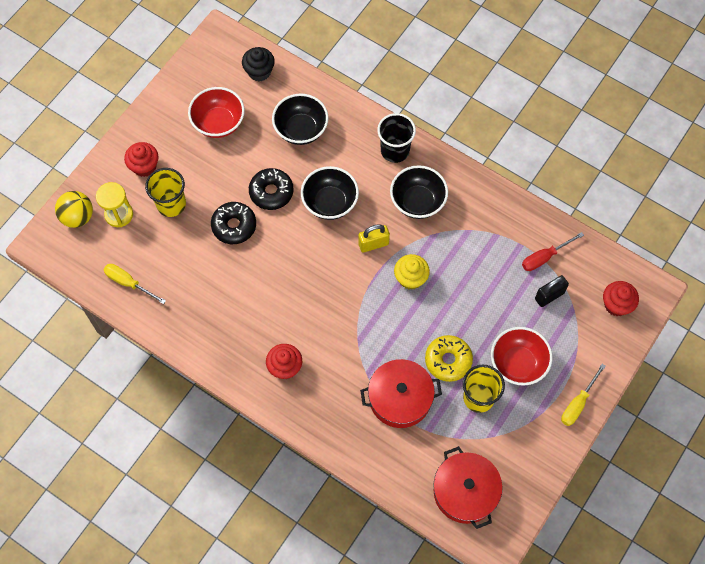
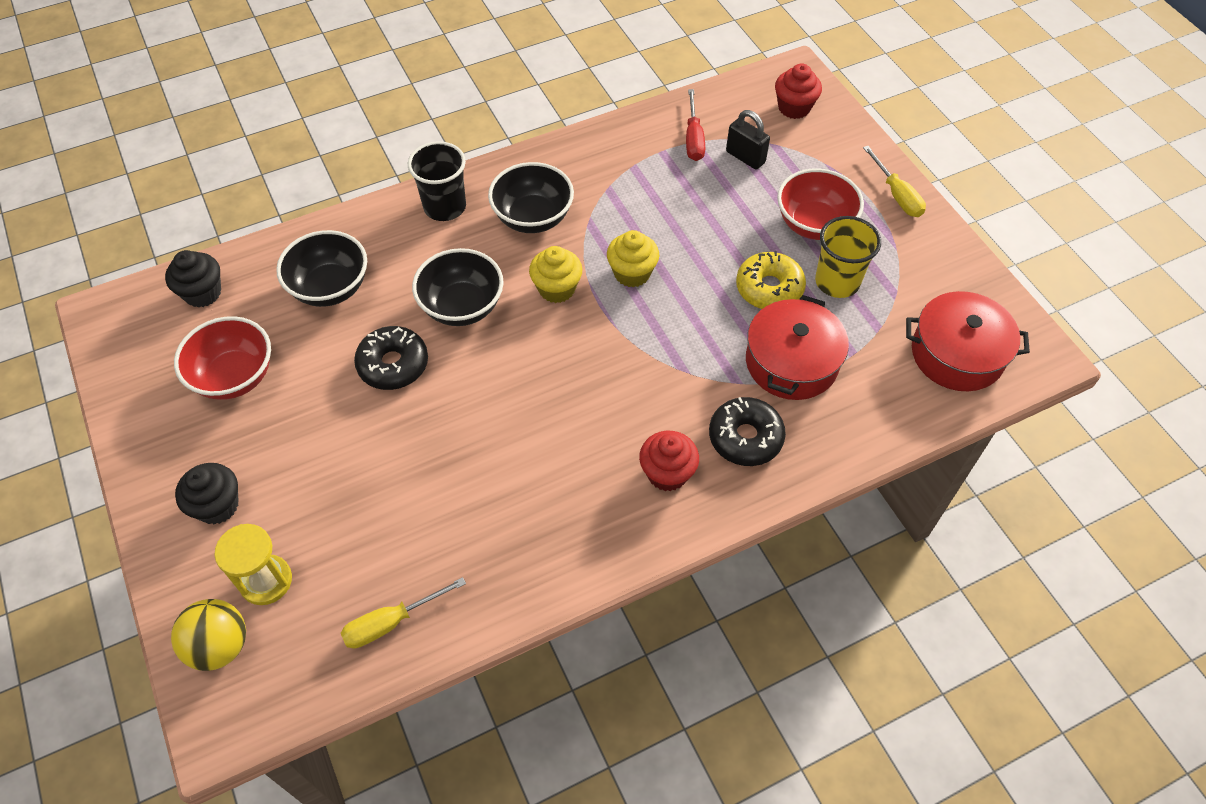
camera: 60 degrees left, 10 degrees down
red cupcake [124,142,159,177] -> black cupcake [175,463,239,525]
yellow cup [145,168,186,217] -> none
black donut [211,202,256,244] -> black donut moved to [709,397,786,466]
yellow padlock [358,224,390,253] -> yellow cupcake [529,246,582,303]
black padlock [535,275,569,307] -> black padlock turned 45 degrees counterclockwise [726,110,770,169]

